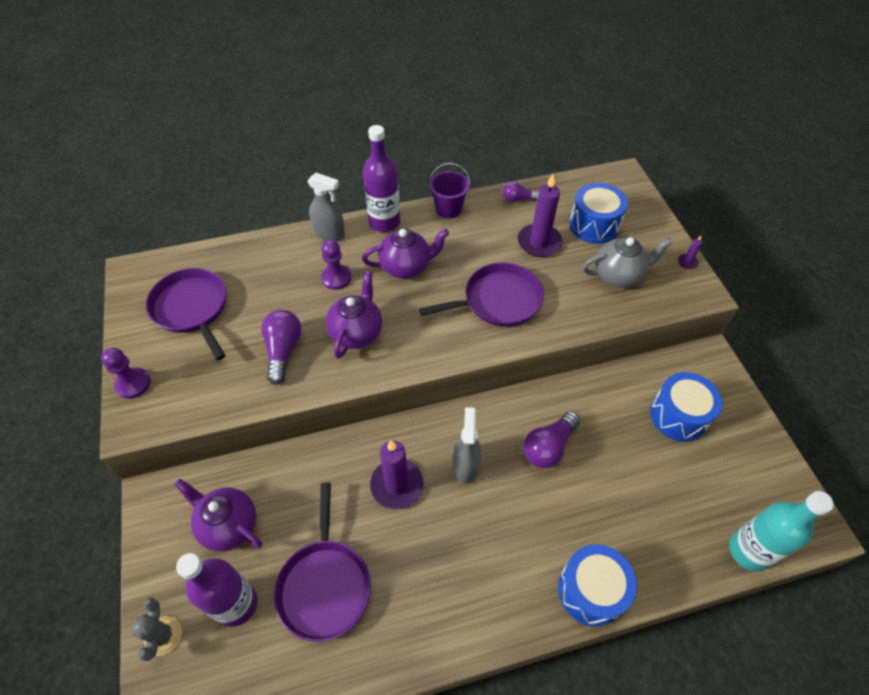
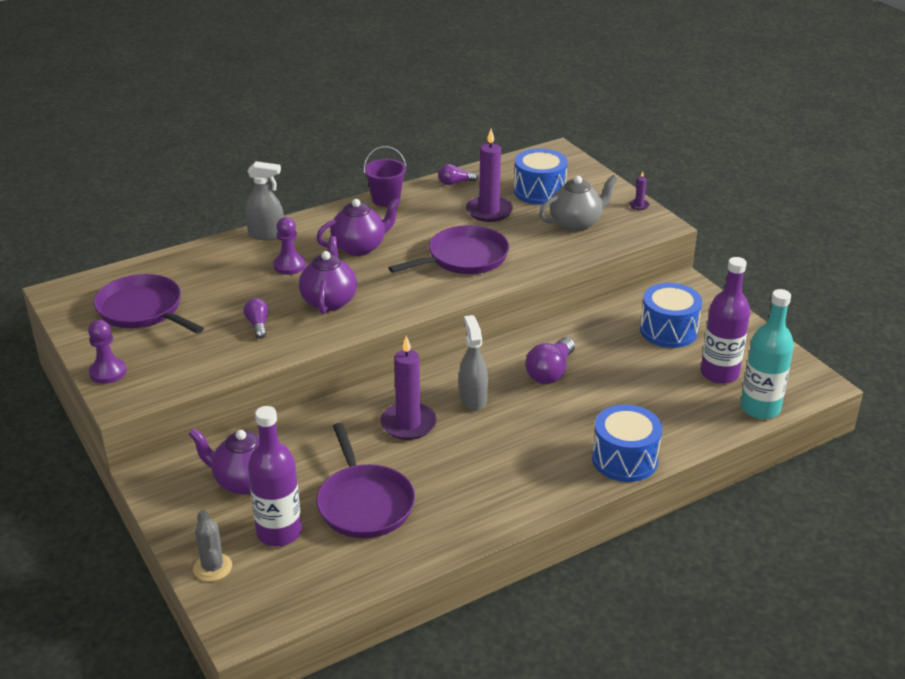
camera: 15 degrees left, 20 degrees down
purple light bulb [261,310,302,385] -> purple light bulb [243,298,269,339], size x0.61
purple bottle [363,125,400,232] -> purple bottle moved to [701,257,750,384]

